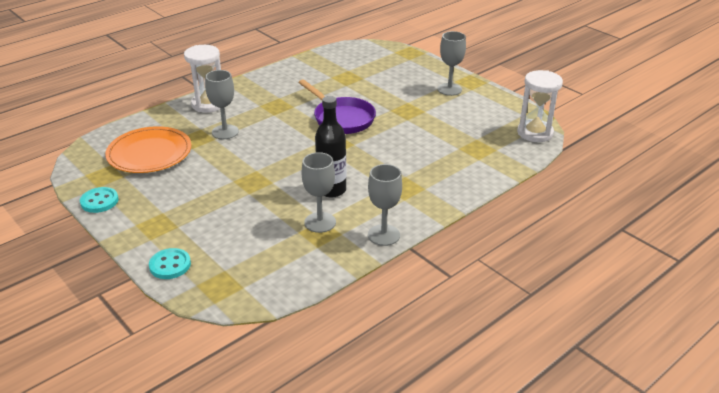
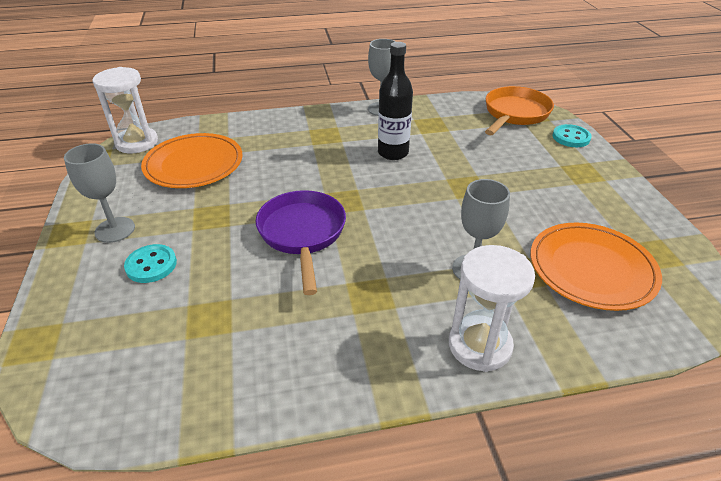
camera: 150 degrees left, 5 degrees up
turquoise button [80,187,118,213] -> turquoise button moved to [124,244,177,283]
grey goblet [302,152,336,233] -> none
none -> orange plate [141,133,243,188]
none -> orange pan [485,86,554,135]

